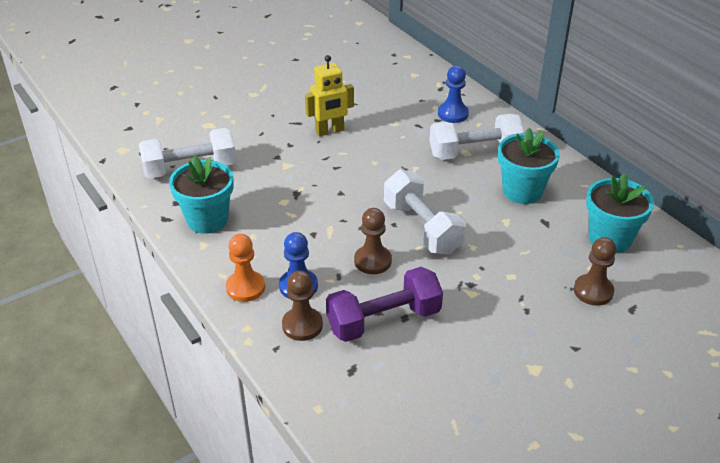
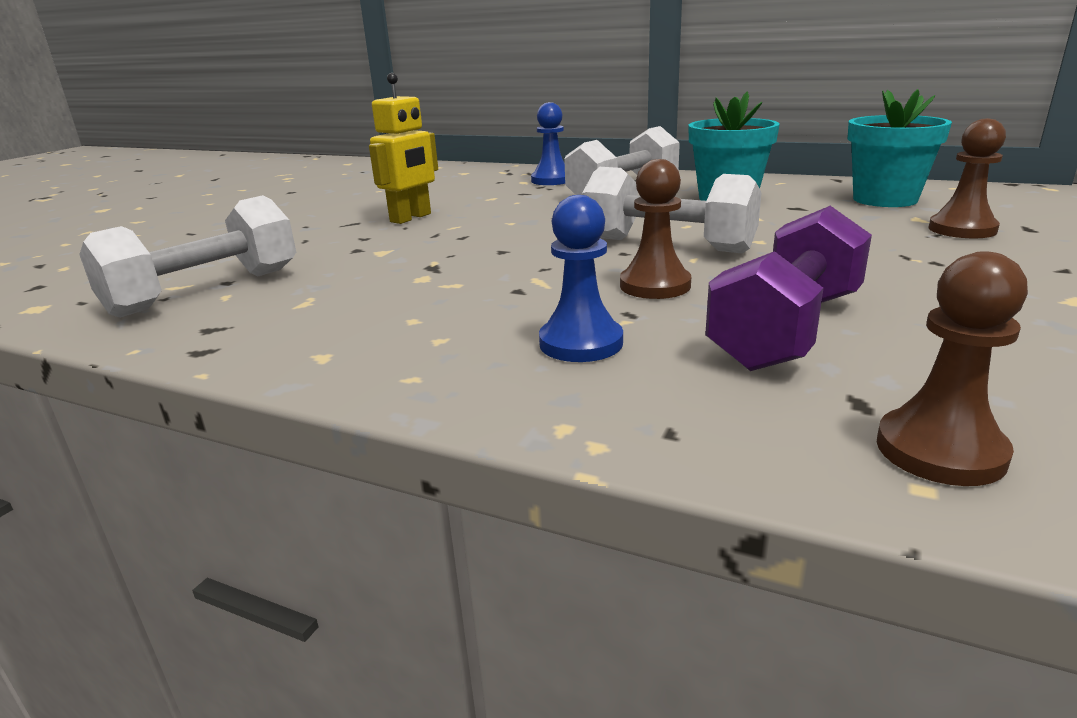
camera: 30 degrees left, 15 degrees down
turquoise flower pot [169,155,234,234] -> none
orange pawn [226,234,265,302] -> none
brown pawn [282,271,323,341] -> brown pawn moved to [877,251,1028,486]

